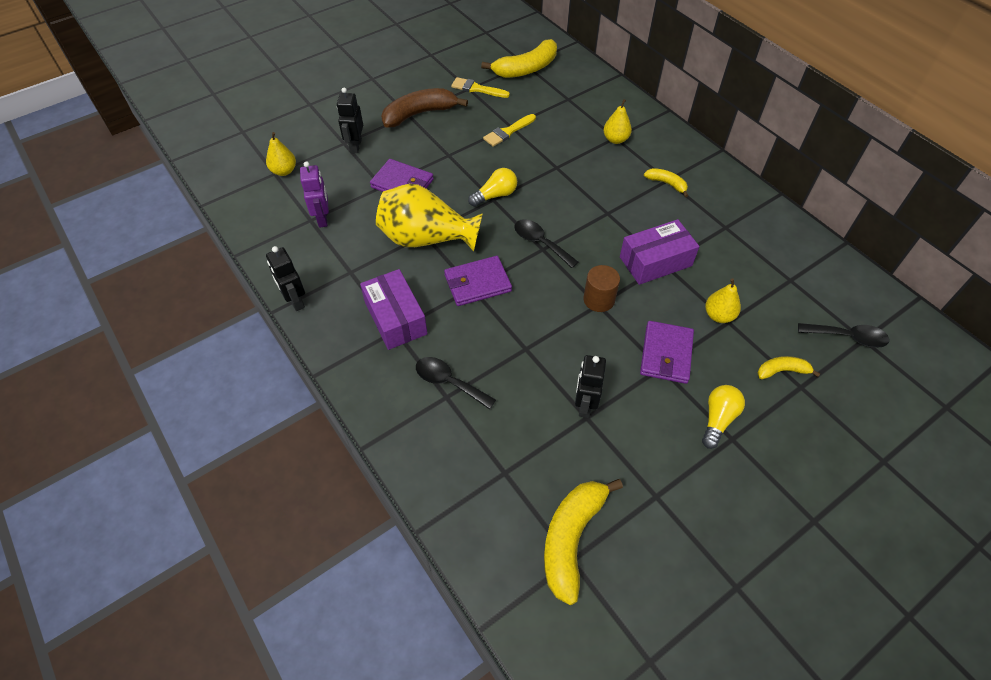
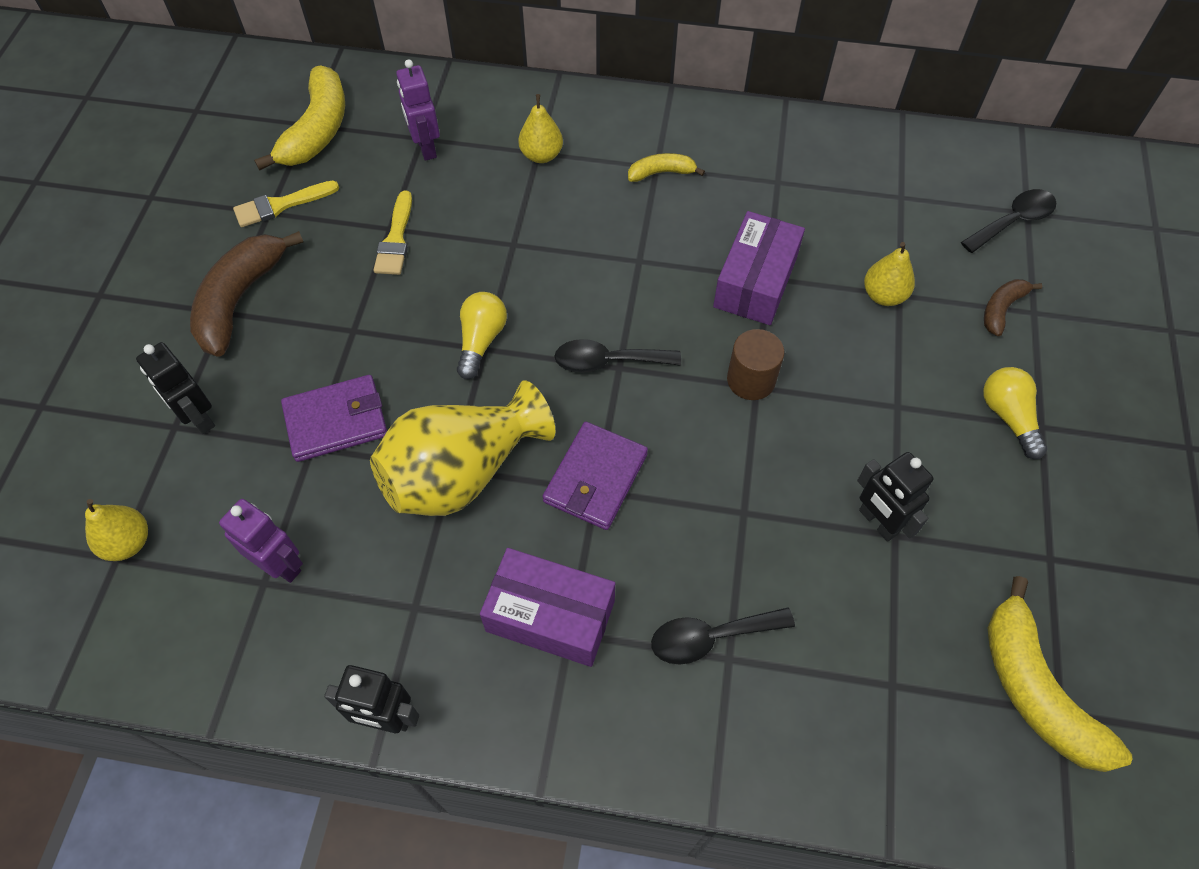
camera: 45 degrees left, 5 degrees up
purple wallet [640,321,694,384] -> none
yellow banana [758,356,821,379] -> brown banana [984,279,1042,336]
none -> purple robot [396,59,440,161]

